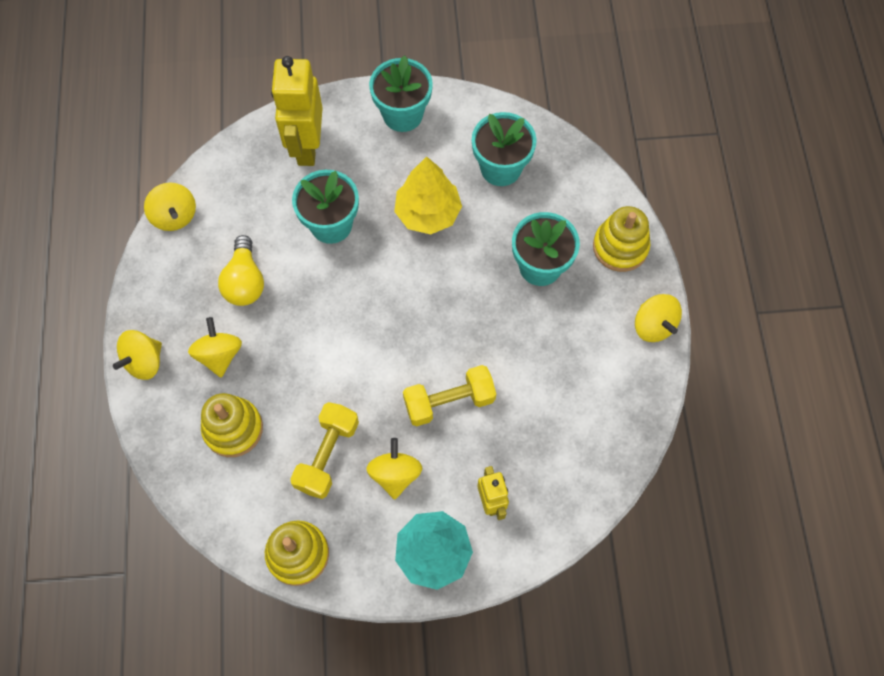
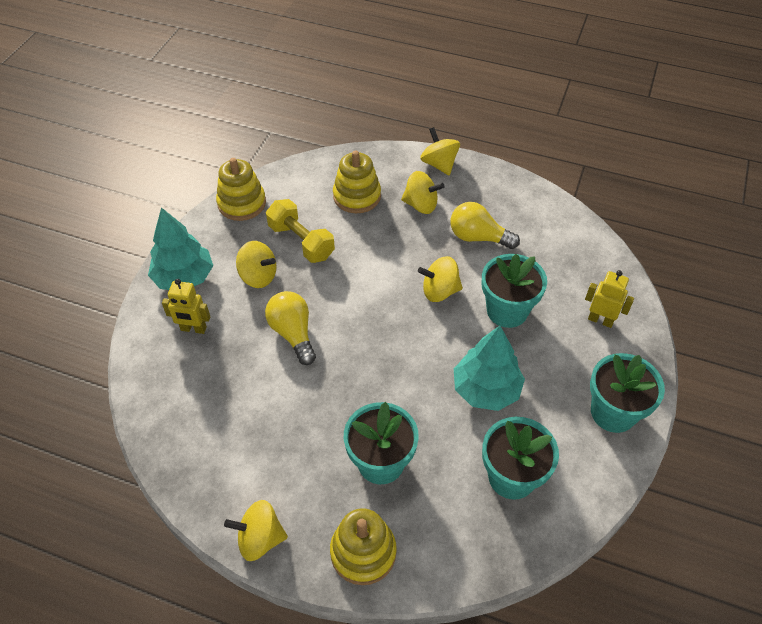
camera: 115 degrees right, 15 degrees down
yellow spinning top [144,183,196,231] -> yellow spinning top moved to [418,256,463,302]
yellow robot [271,56,323,166] -> yellow robot [585,270,634,328], size x0.54
yellow tree [394,156,462,234] -> turquoise tree [454,326,525,411]
yellow dumbbell [403,365,496,426] -> yellow light bulb [265,291,316,365]

